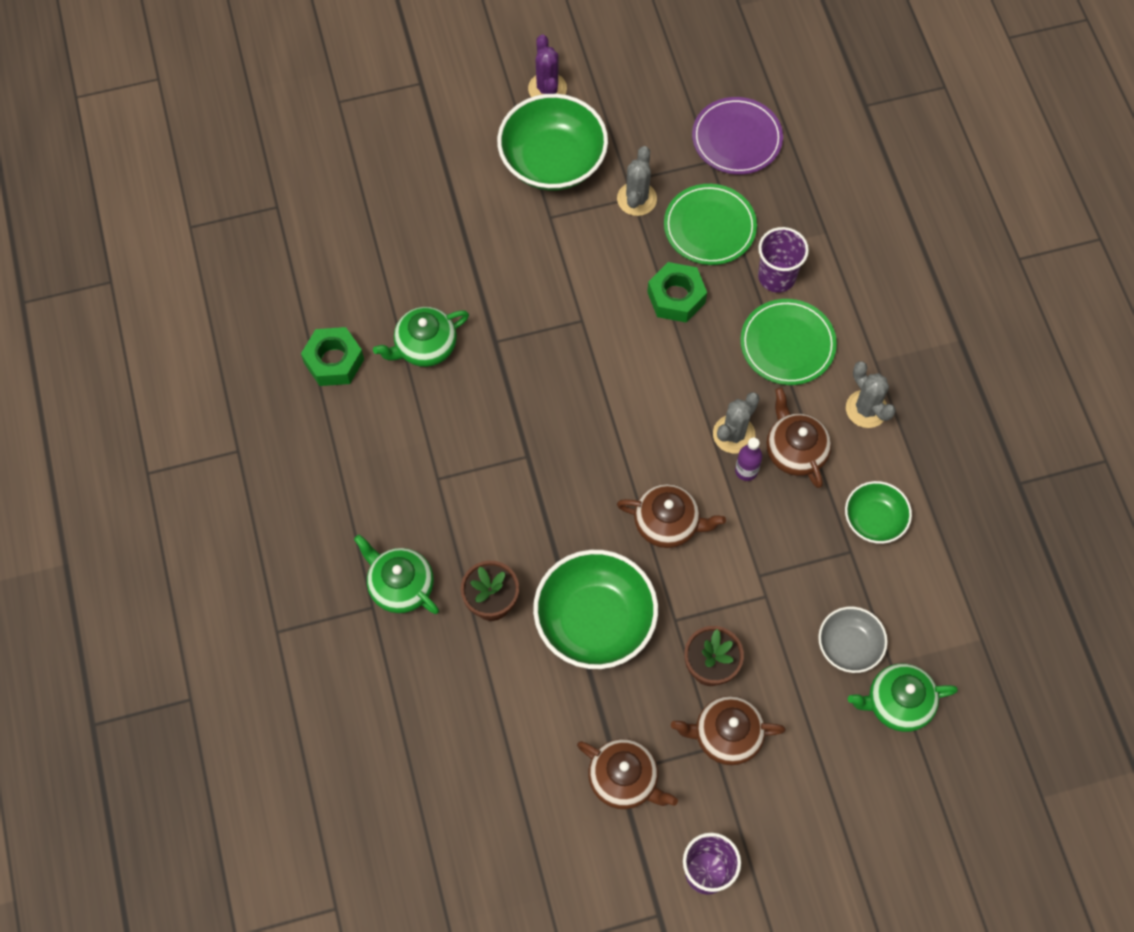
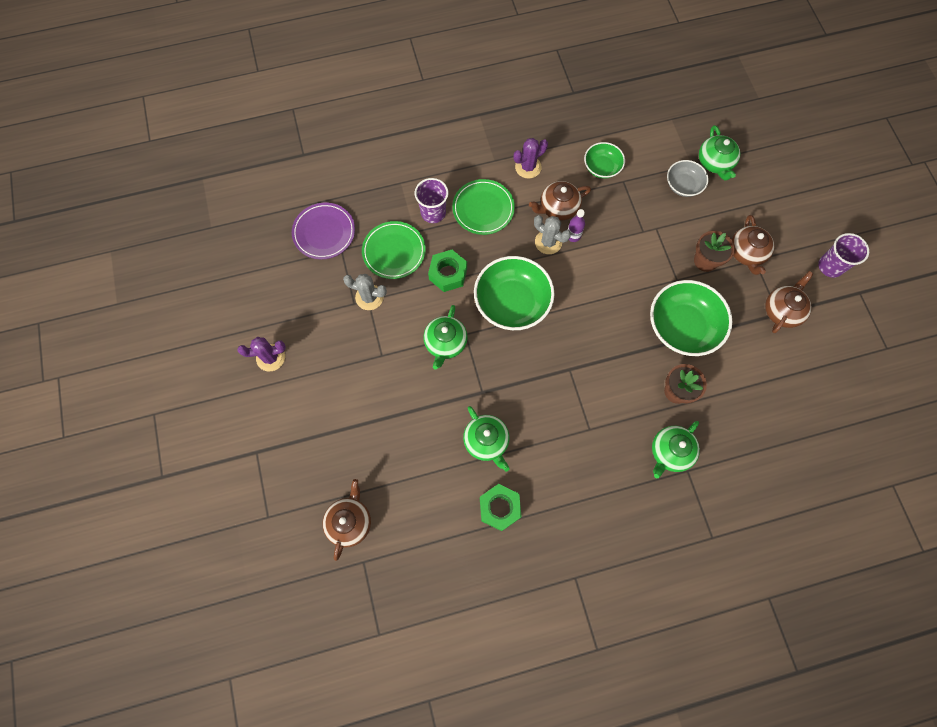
camera: 90 degrees left, 5 degrees up
green bowl [497,94,608,191] -> green bowl moved to [474,256,554,330]
brown teapot [617,484,726,548] -> brown teapot moved to [323,479,371,561]
grey cactus [846,361,896,428] -> purple cactus [514,138,548,178]
none -> green teapot [423,305,468,370]

